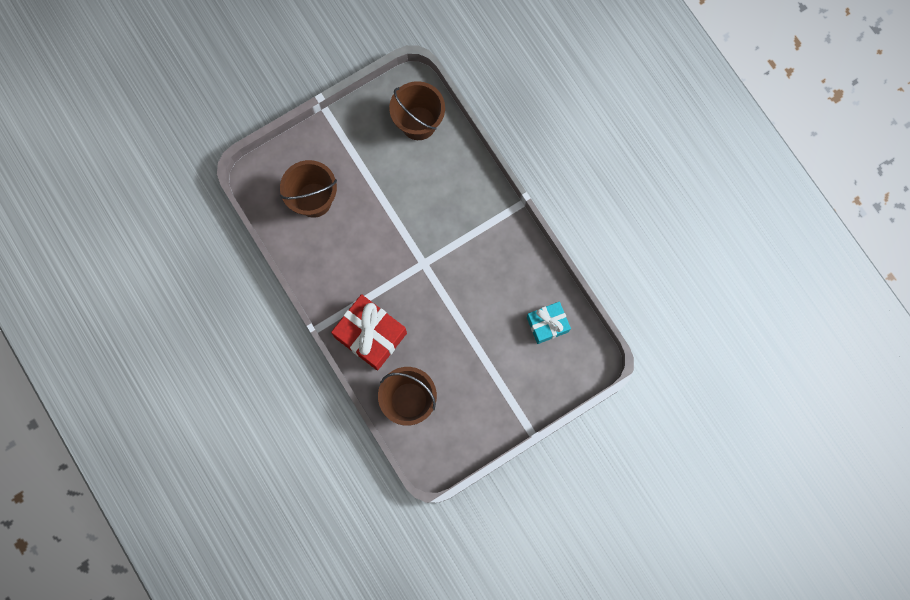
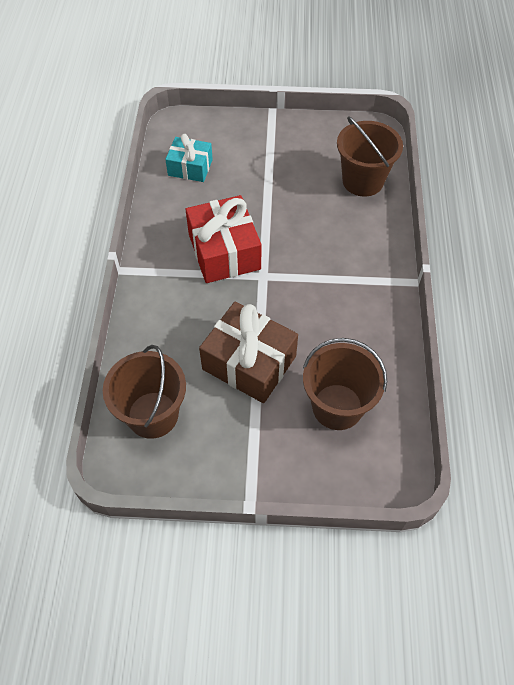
camera: 145 degrees left, 20 degrees down
red gift [331,294,407,370] -> red gift moved to [186,195,261,283]
none -> brown gift [199,301,298,403]

